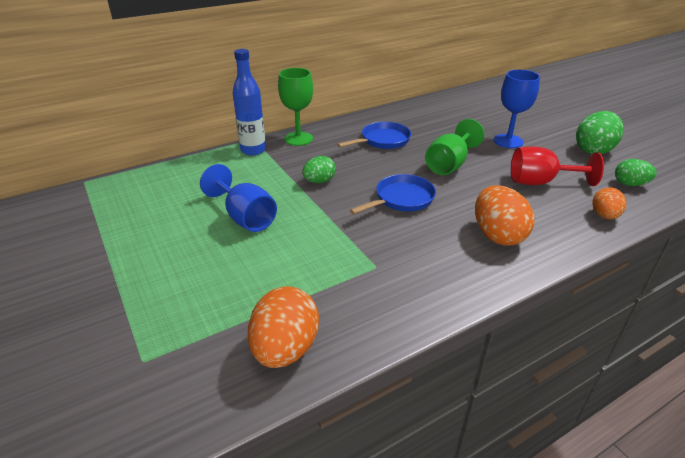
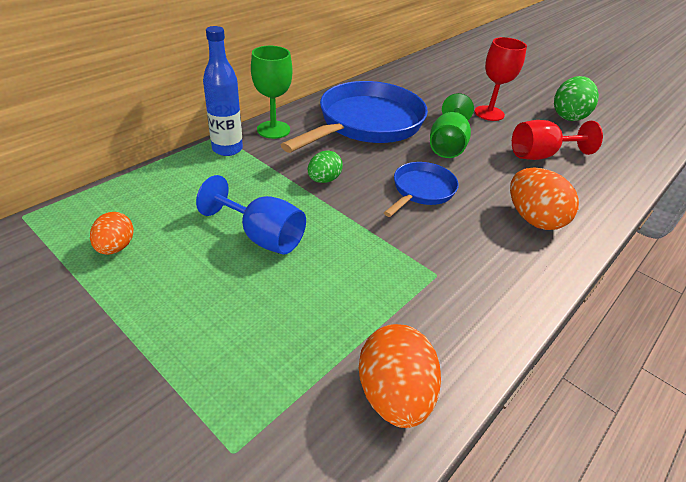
camera: 20 degrees left, 5 degrees up
blue pan [337,122,411,149] -> blue pan [281,81,428,153], size x1.97
blue goblet [494,70,540,148] -> red goblet [474,37,527,121]
orange egg [592,187,626,219] -> orange egg moved to [90,212,134,255]
green egg [615,159,657,186] -> none

